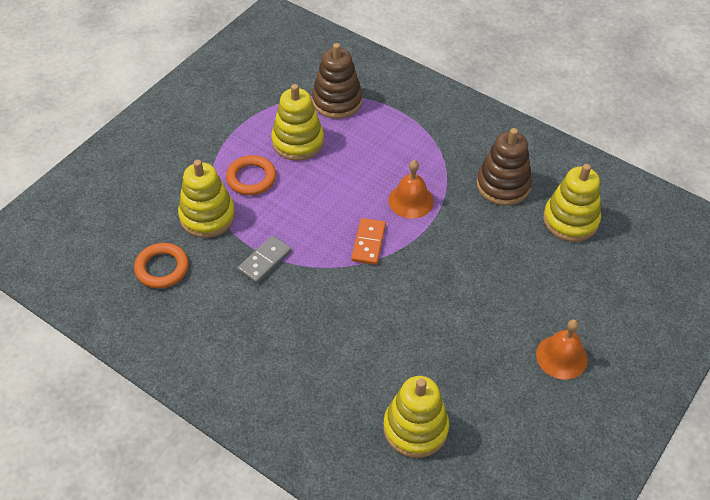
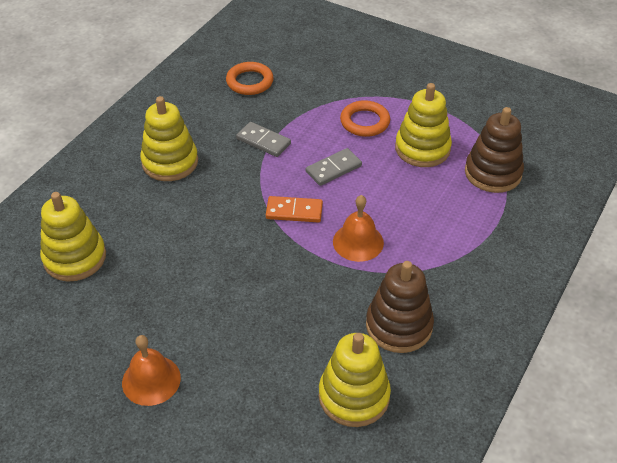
camera: 85 degrees right, 5 degrees down
yellow stacking toy [178,160,235,238] -> yellow stacking toy moved to [140,96,198,181]
none -> grey domino [306,148,362,186]

